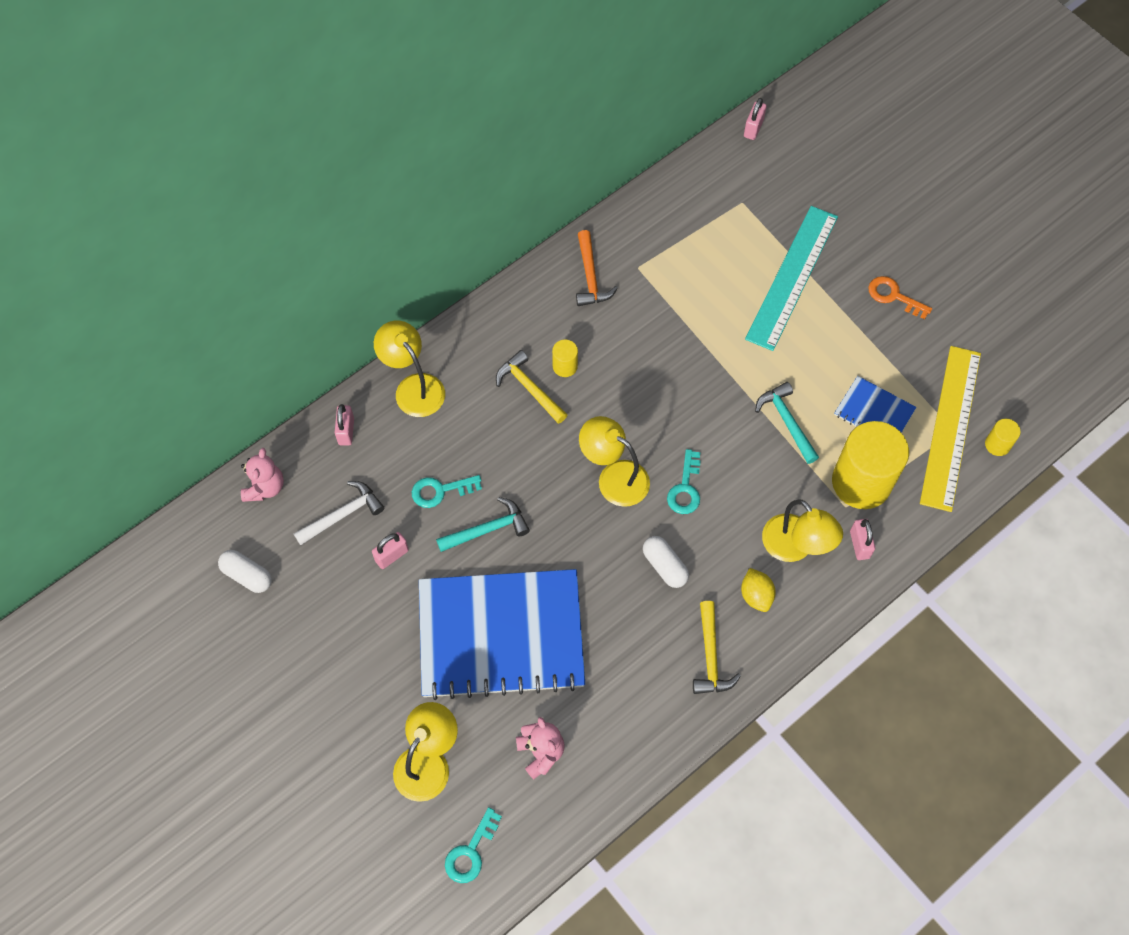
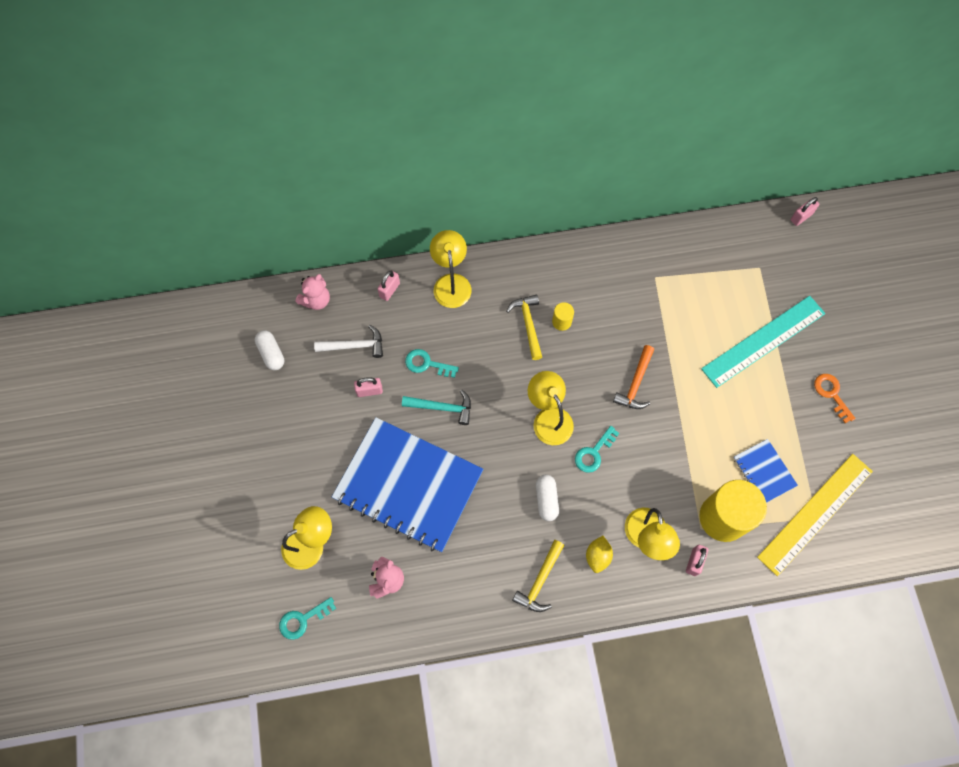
camera: 30 degrees right, 5 degrees up
orange hammer [576,230,618,306] -> orange hammer moved to [613,345,654,409]
turquoise hammer [755,382,819,464] -> none
yellow cylinder [985,419,1021,456] -> none

